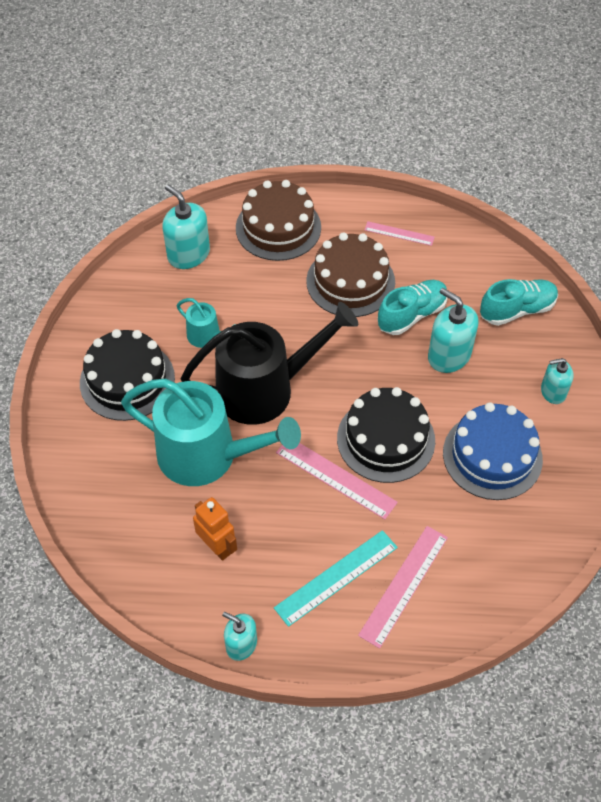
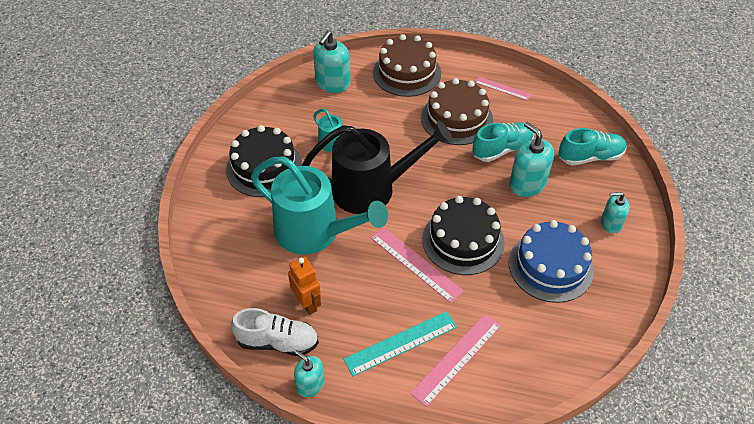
camera: 10 degrees right, 5 degrees down
turquoise soap dispenser [162,184,210,269] -> turquoise soap dispenser turned 120 degrees counterclockwise [313,31,350,93]
none -> white shoe [231,308,319,356]

